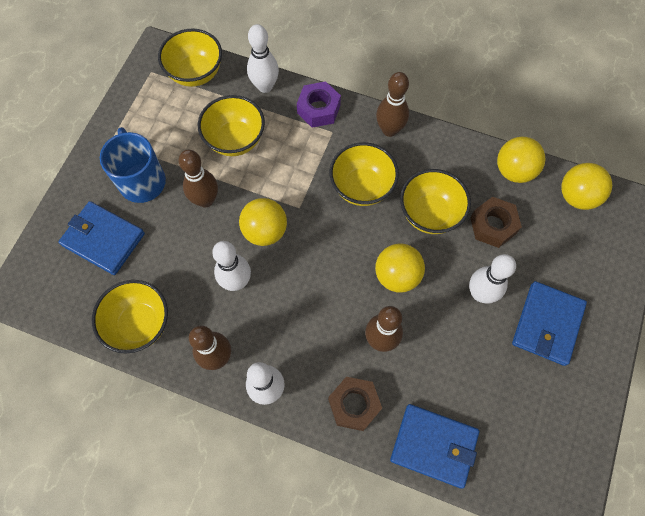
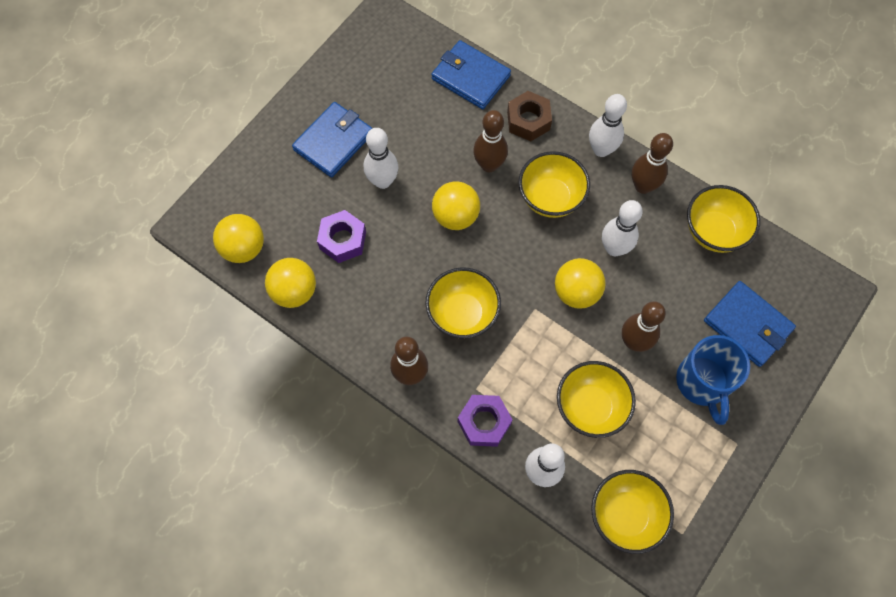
camera: 165 degrees left, 0 degrees up
yellow bowl [400,169,471,234] -> yellow bowl moved to [518,151,590,218]
brown nut [470,197,522,248] -> purple nut [317,210,366,263]

